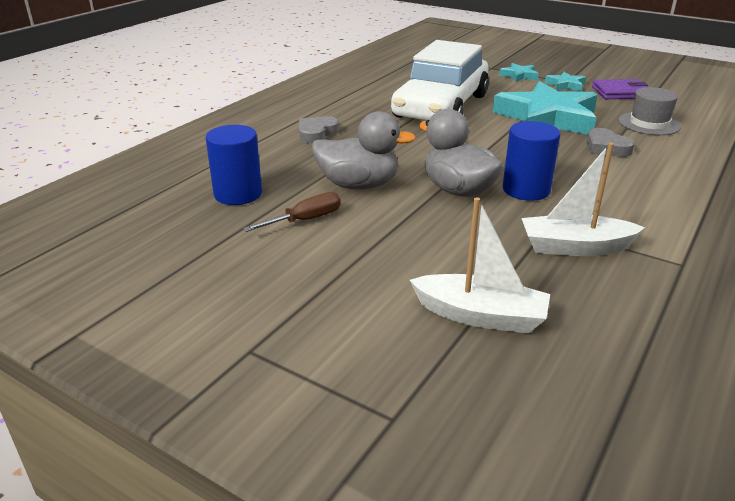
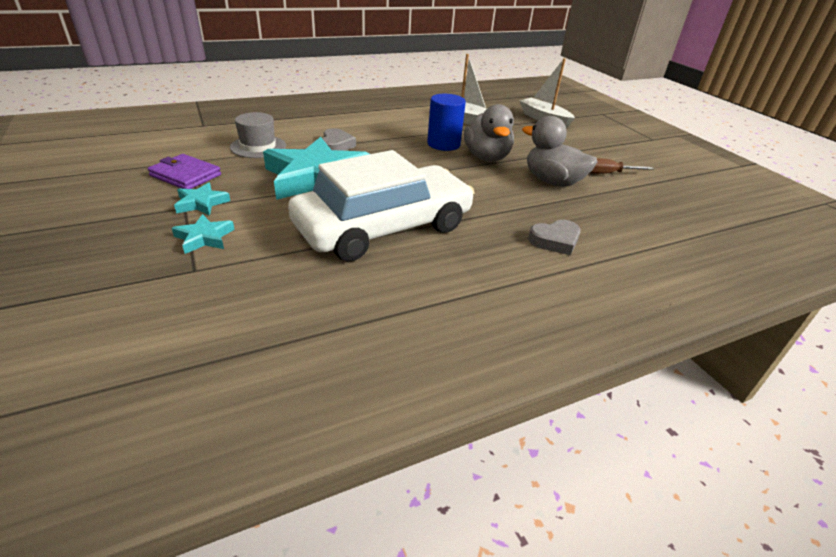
camera: 150 degrees left, 5 degrees up
blue cylinder [206,125,262,205] -> none

